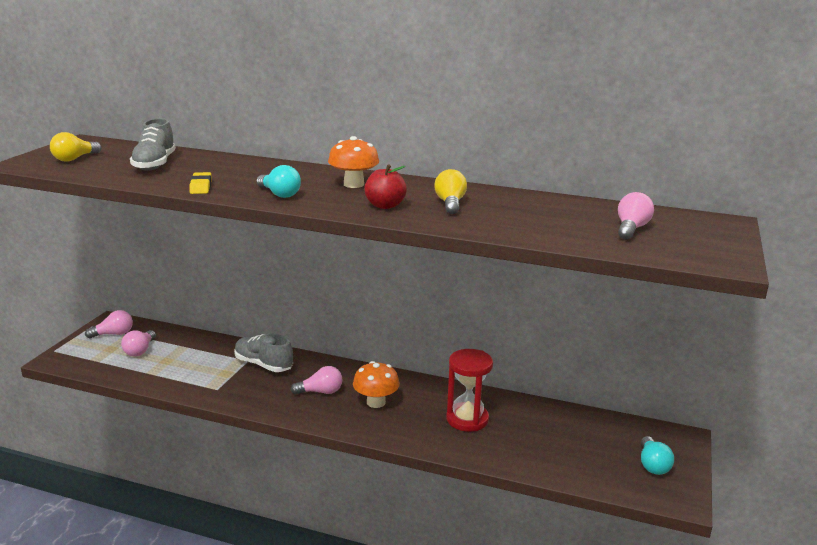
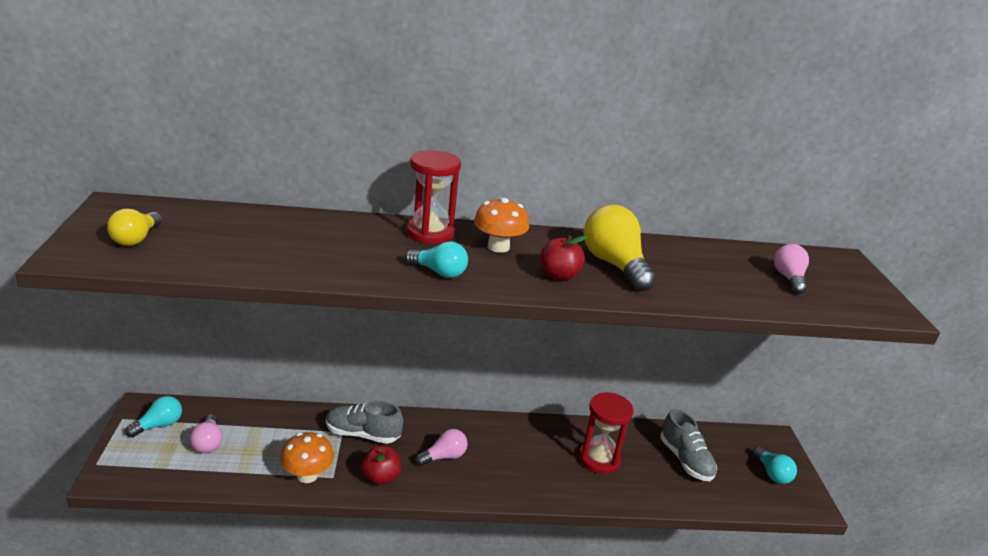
camera: 25 degrees left, 5 degrees up
pink light bulb [85,310,133,338] -> turquoise light bulb [125,396,182,437]
grey shoe [130,118,176,171] -> grey shoe moved to [660,409,717,481]
yellow eraser [189,172,212,194] -> none
orange mushroom [353,361,400,408] -> orange mushroom moved to [280,432,334,483]
yellow light bulb [434,169,467,214] -> yellow light bulb [584,205,656,291], size x1.68
none -> red apple [361,446,401,485]
none -> red hourglass [406,150,461,244]

